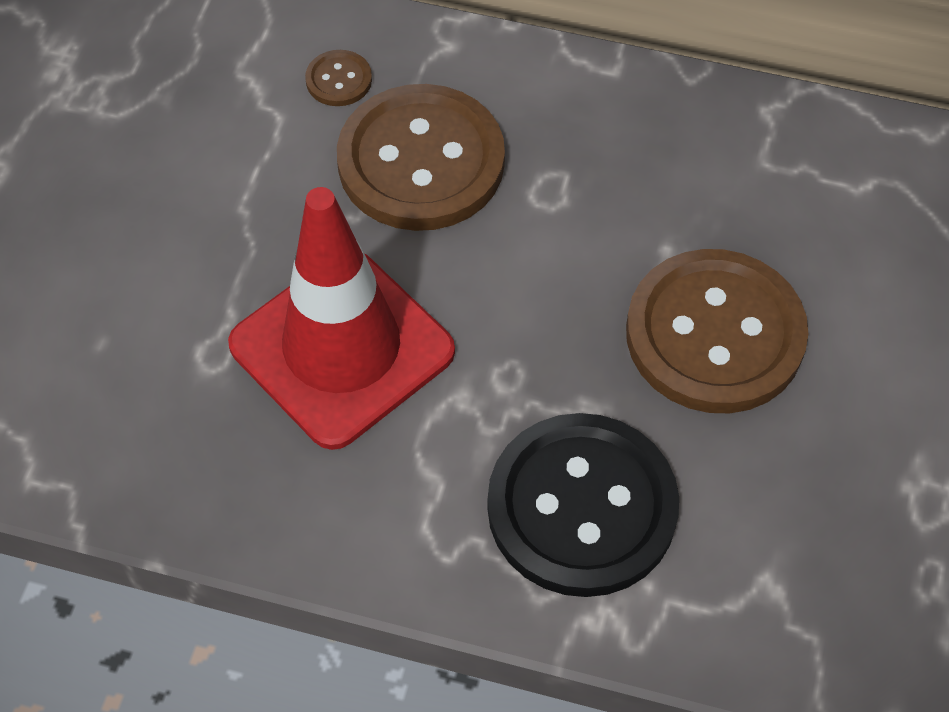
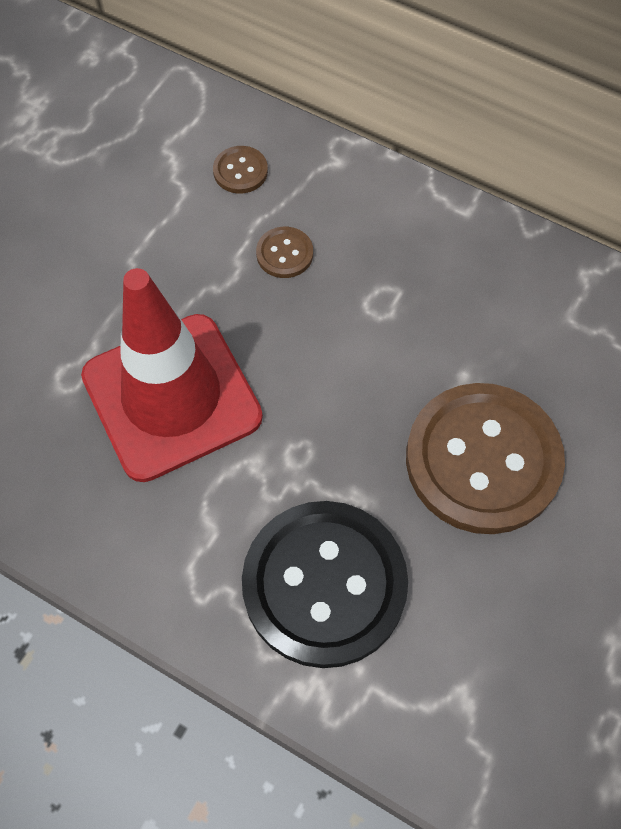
camera: 15 degrees right, 5 degrees up
brown button [337,84,505,231] -> brown button [256,227,313,278], size x0.41

